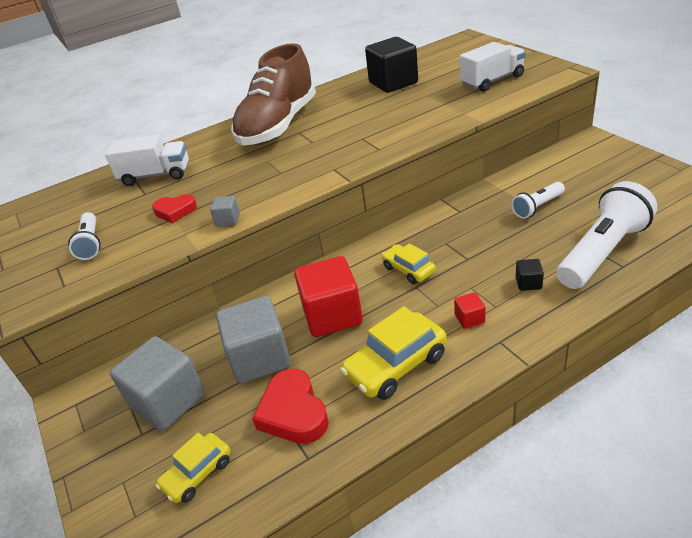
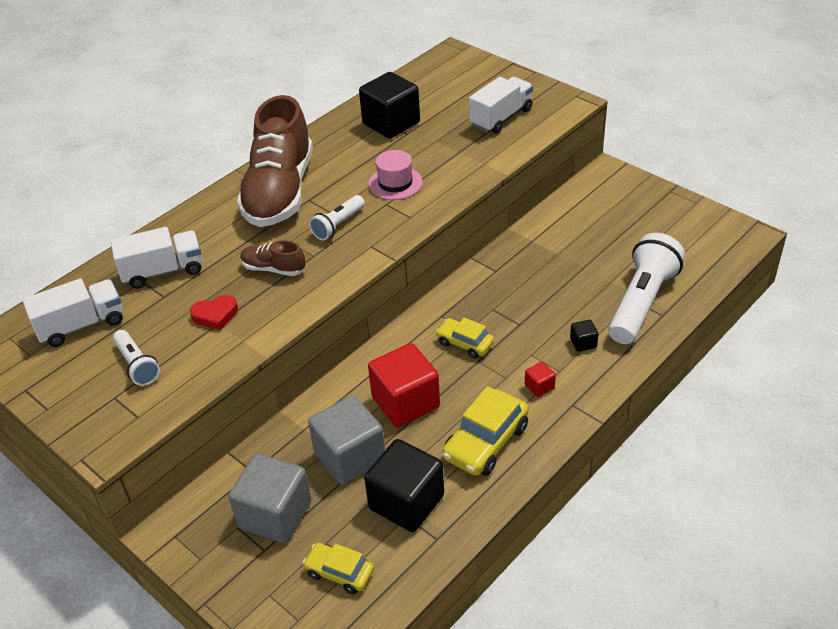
camera: 20 degrees left, 5 degrees up
yellow car [156,433,231,503] -> yellow car turned 90 degrees clockwise [303,543,374,594]
grey cube [210,196,240,227] -> none
red heart [252,369,329,444] -> black cube [364,439,444,532]
white flashlight [511,182,565,219] -> white flashlight moved to [309,195,365,240]
none -> white truck [22,278,123,347]
none -> brown shoe [240,240,305,276]
none -> pink hat [368,150,423,200]

